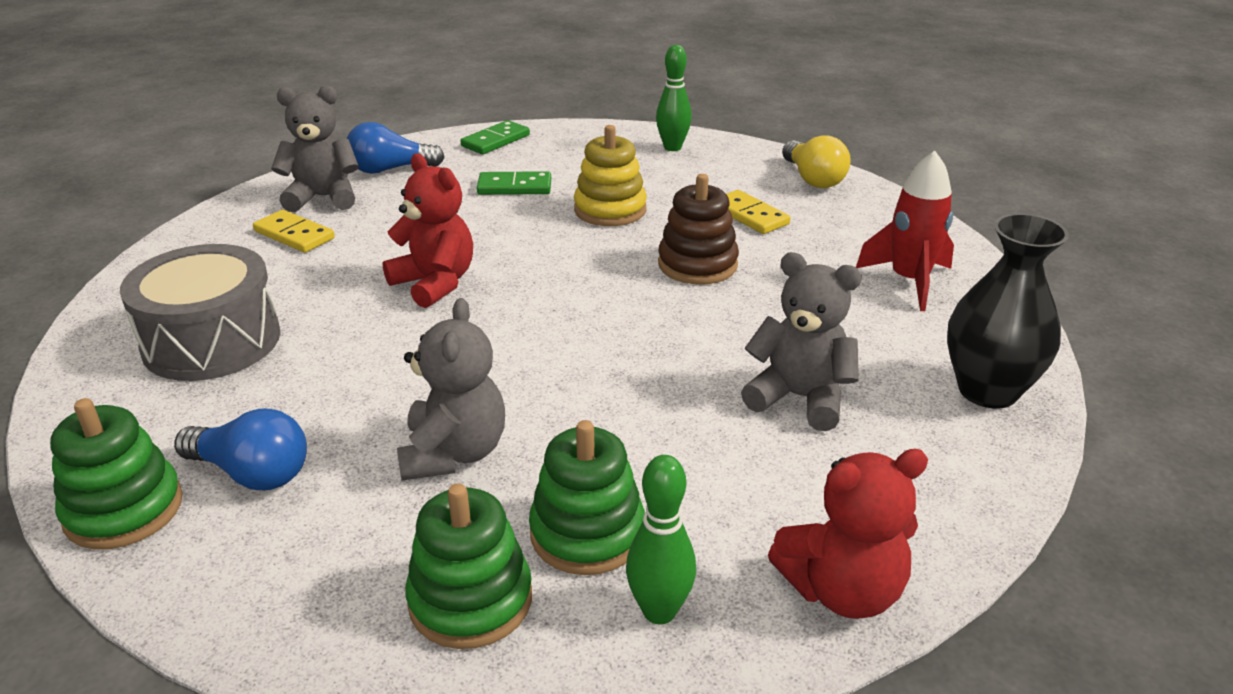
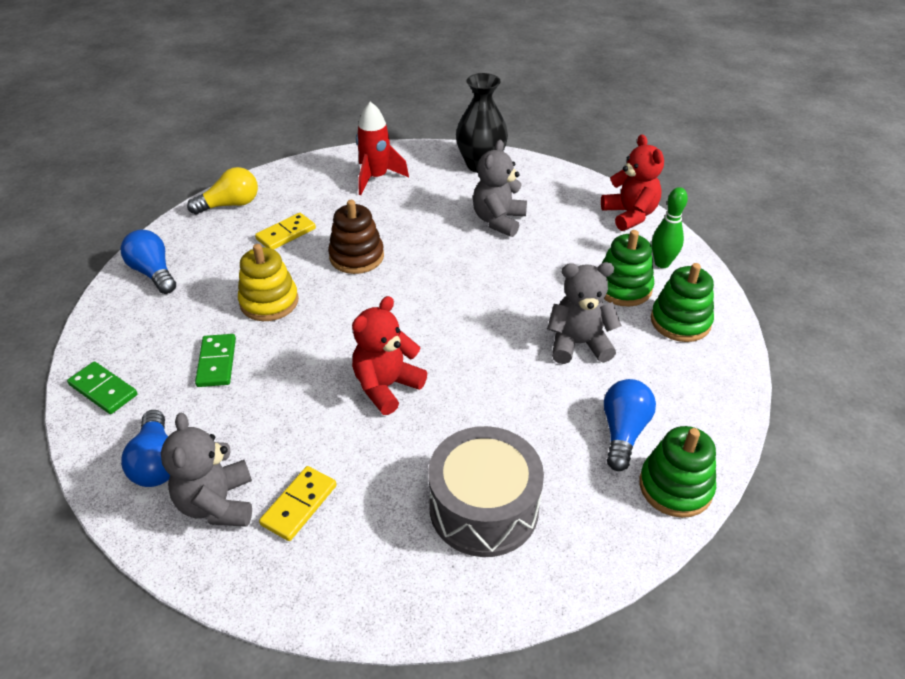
camera: 95 degrees left, 10 degrees up
green bowling pin [656,45,692,151] -> blue light bulb [120,230,176,294]

